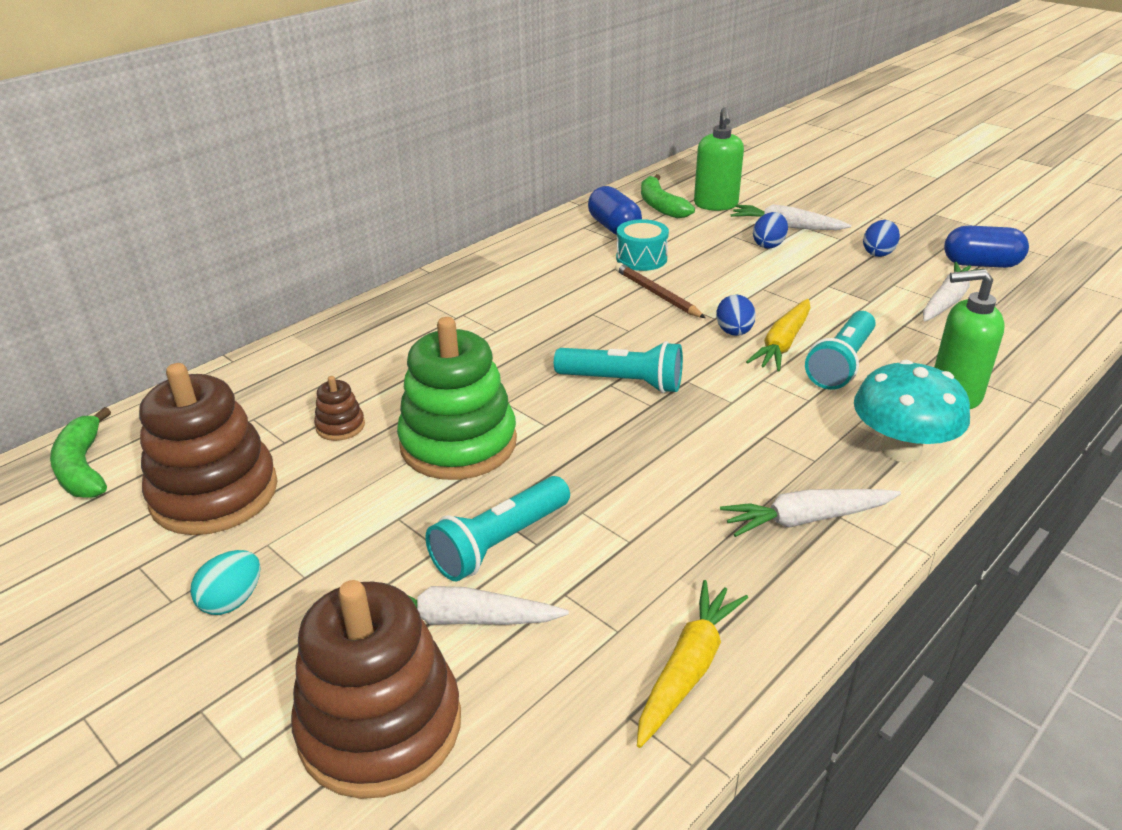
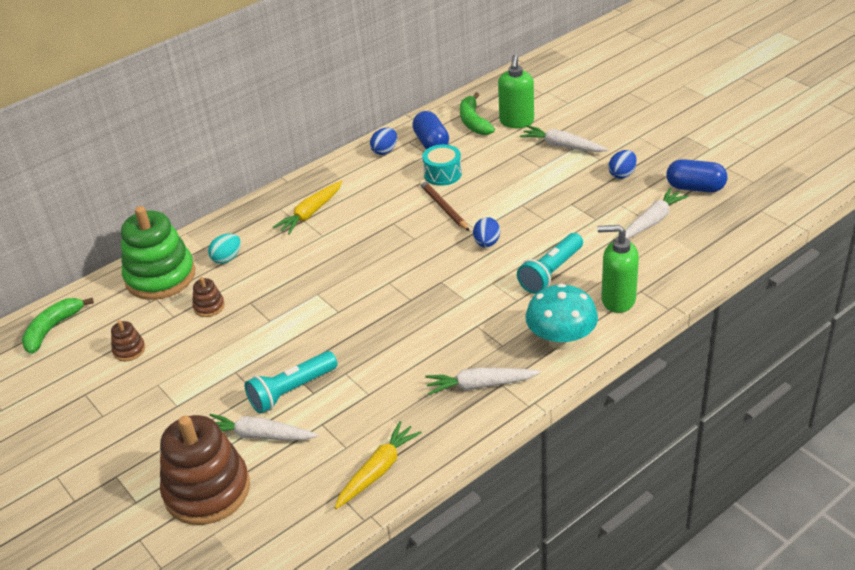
camera: 10 degrees right, 5 degrees up
green banana [50,407,111,498] -> green banana turned 45 degrees clockwise [22,298,94,354]
brown stacking toy [139,363,278,535] -> brown stacking toy [111,320,145,361], size x0.43
turquoise egg [190,550,260,615] -> turquoise egg moved to [208,233,241,264]
green stacking toy [397,317,517,480] -> green stacking toy moved to [121,206,195,300]
turquoise flashlight [554,341,683,393] -> none
yellow carrot [746,299,811,372] -> yellow carrot moved to [273,180,342,235]
blue egg [753,212,788,248] -> blue egg moved to [370,128,397,155]

